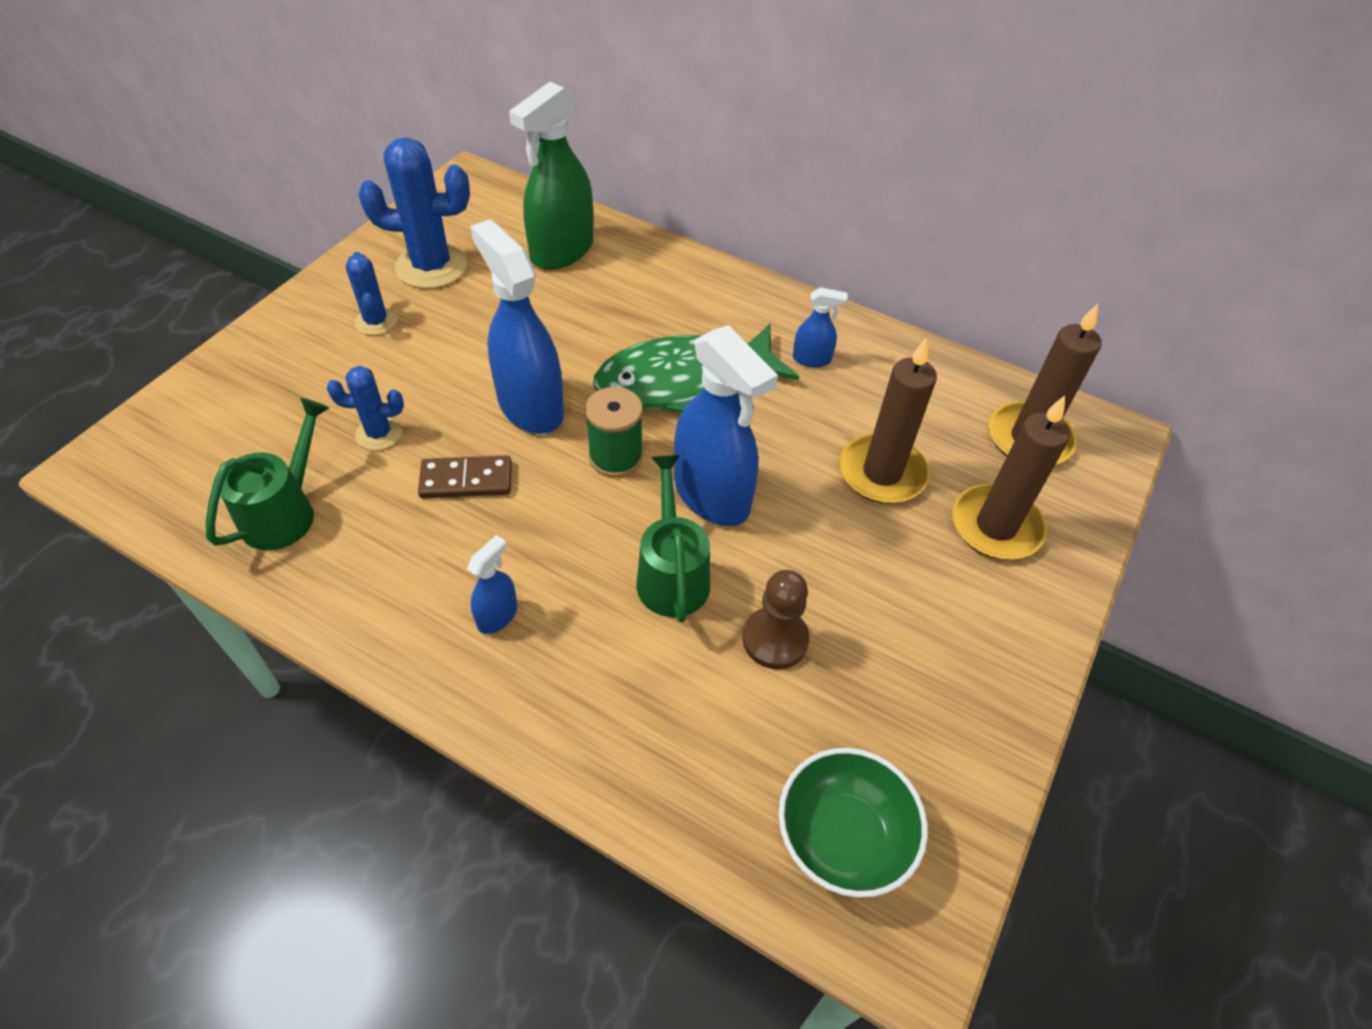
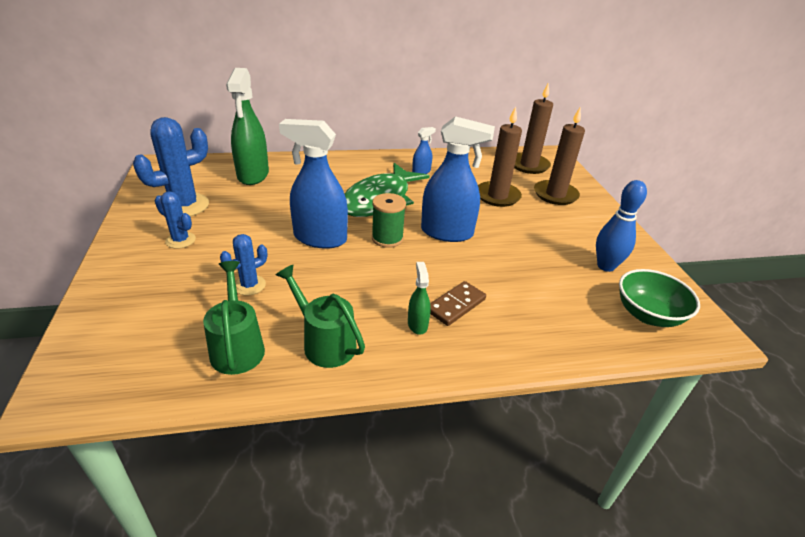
camera: 40 degrees left, 15 degrees down
brown domino [418,455,512,498] -> brown domino moved to [430,281,486,326]
blue spray bottle [467,535,517,634] -> green spray bottle [408,262,431,335]
green watering can [637,455,710,622] -> green watering can moved to [276,265,365,368]
brown pawn [743,570,809,670] -> none
none -> blue bowling pin [596,180,647,272]

